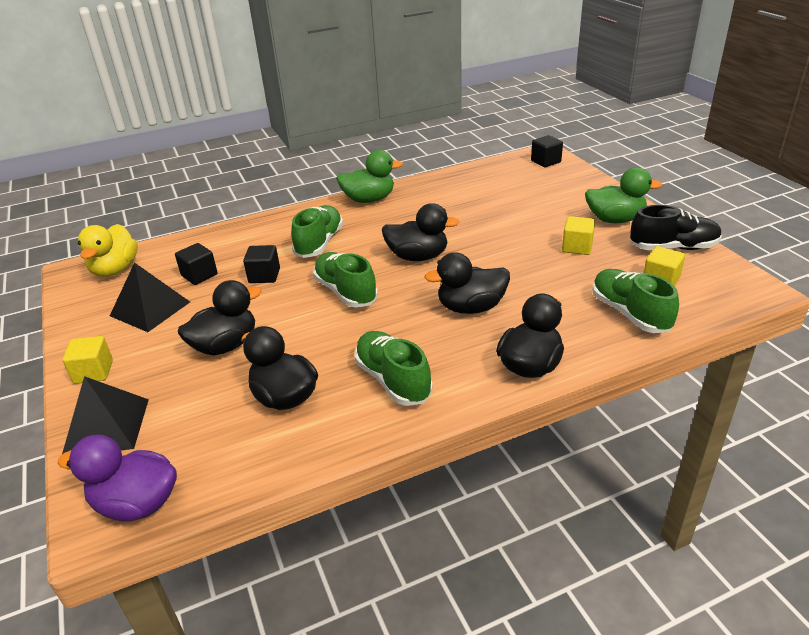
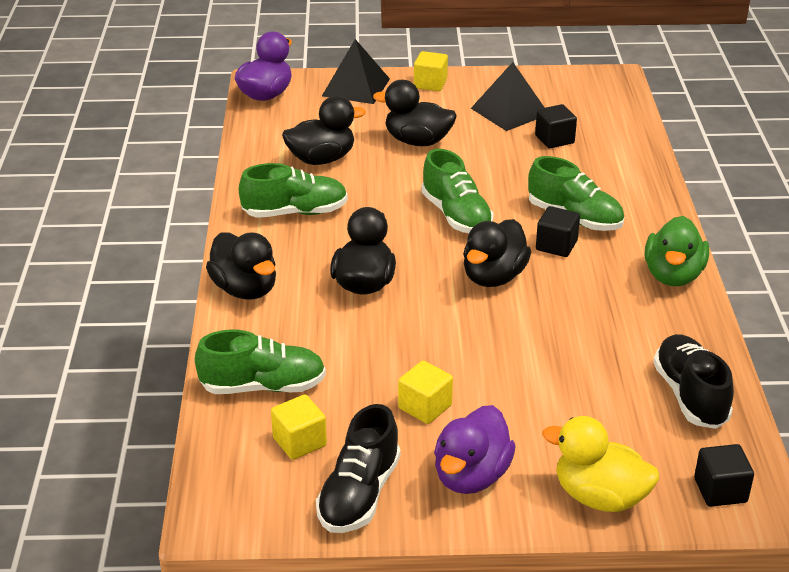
camera: 110 degrees right, 0 degrees up
yellow duck [78,224,138,277] -> yellow duck moved to [542,416,659,512]
black duck [178,280,262,355] -> black duck turned 120 degrees clockwise [373,80,457,146]
black cube [243,245,280,283] -> black cube moved to [536,206,580,257]
green shoe [313,252,378,308] -> green shoe turned 75 degrees clockwise [421,149,494,233]
green duck [585,167,662,223] -> purple duck [434,405,516,494]
none -> black shoe [653,334,734,429]

